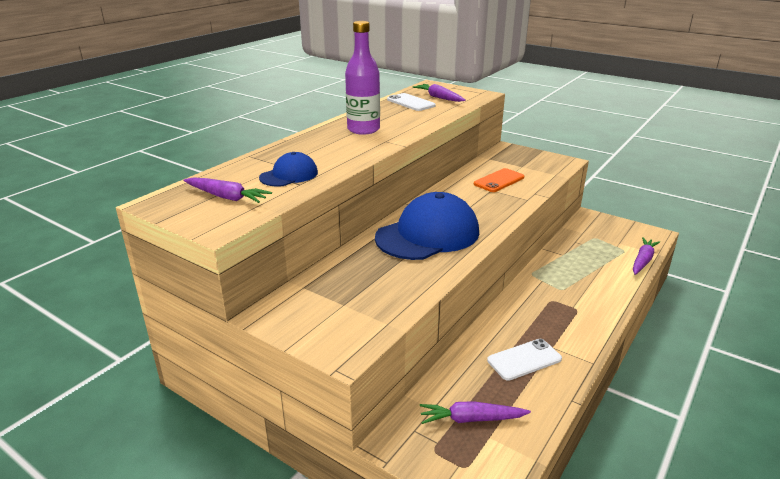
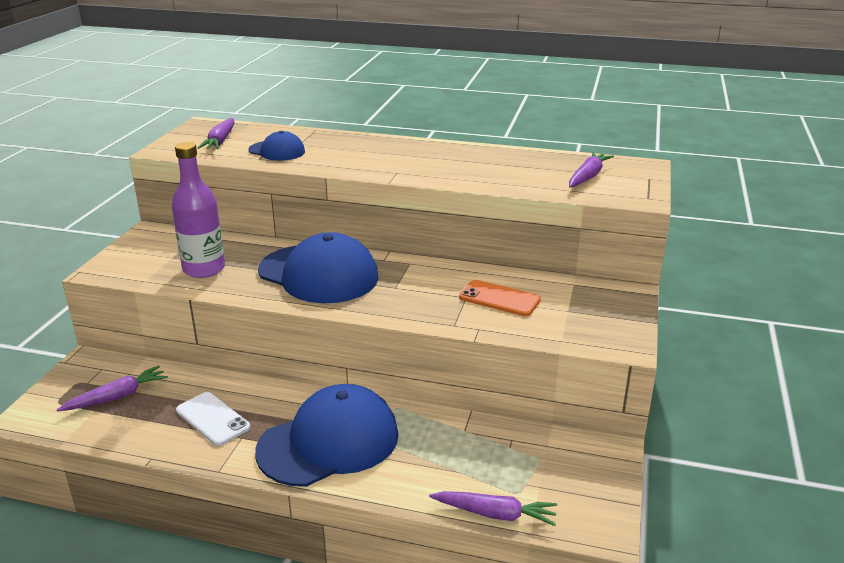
camera: 70 degrees right, 0 degrees up
purple bottle [345,21,380,135] -> purple bottle moved to [172,142,225,278]
white phone [387,93,436,111] -> none
purple carrot [420,401,531,424] -> purple carrot turned 75 degrees clockwise [57,366,168,412]
none -> blue cap [255,384,399,487]

